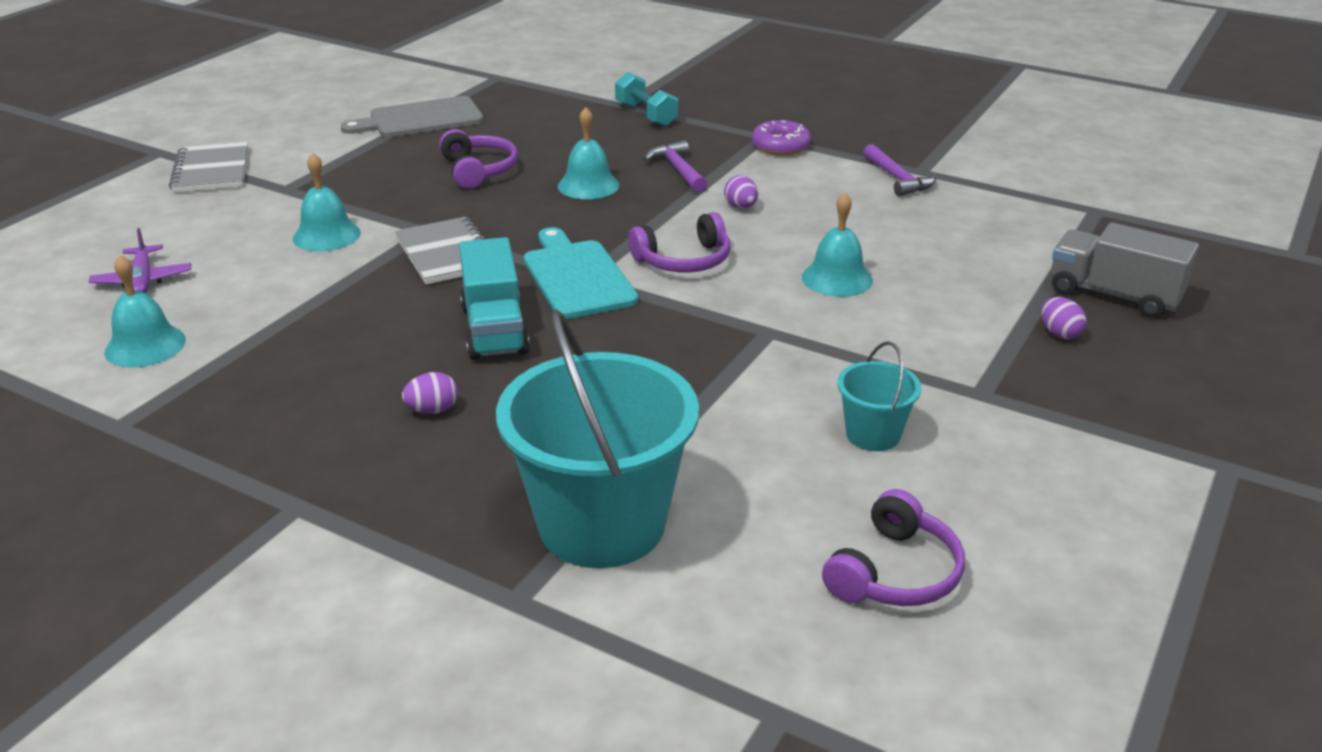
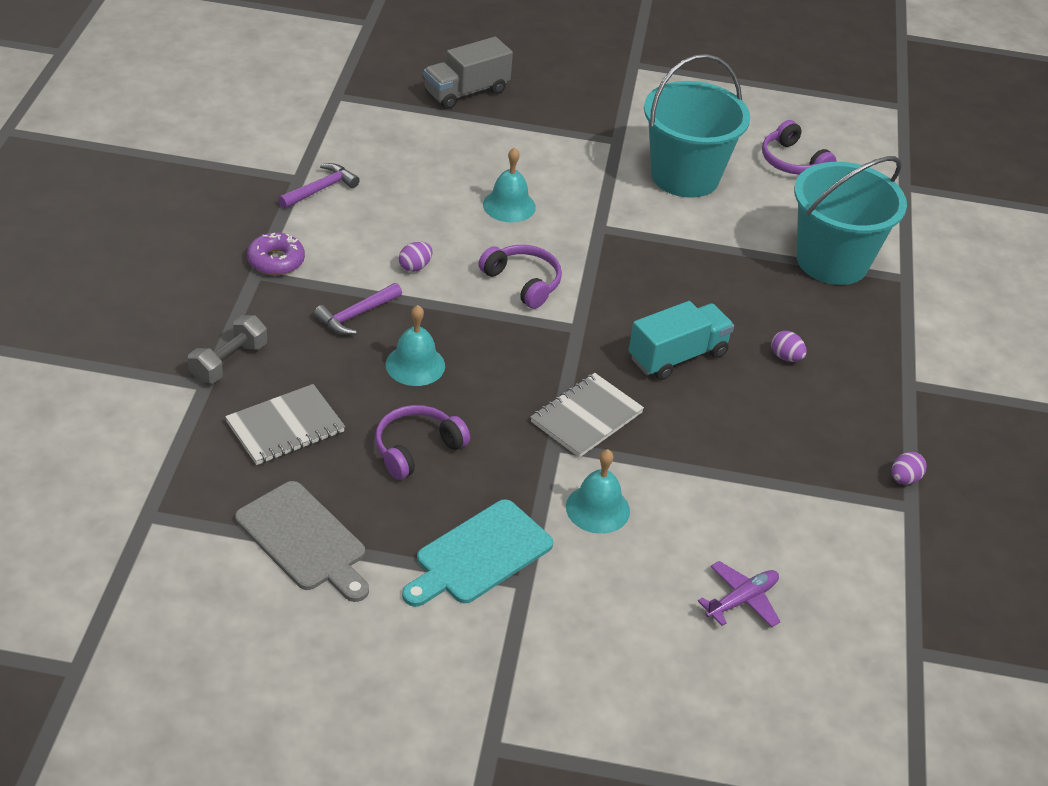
camera: 115 degrees left, 10 degrees up
turquoise bell [104,255,186,368] -> none
grey notebook [169,142,249,193] -> grey notebook moved to [225,384,345,465]
turquoise cutting board [524,227,638,319] -> turquoise cutting board moved to [402,500,553,607]
turquoise dumbbell [615,72,678,127] -> grey dumbbell [188,315,267,383]
purple headphones [822,489,965,606] -> purple headphones turned 135 degrees counterclockwise [762,120,836,175]
turquoise bucket [837,341,922,451] -> turquoise bucket [644,54,750,198], size x2.13
purple egg [1041,297,1087,339] -> purple egg moved to [892,452,927,485]
grey truck [1051,222,1199,318] -> grey truck turned 45 degrees clockwise [424,37,513,109]

